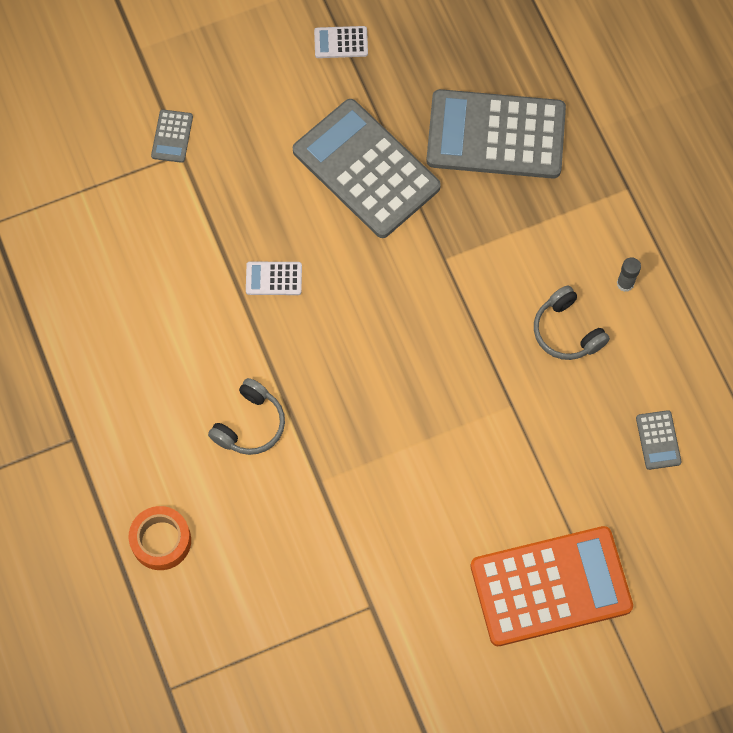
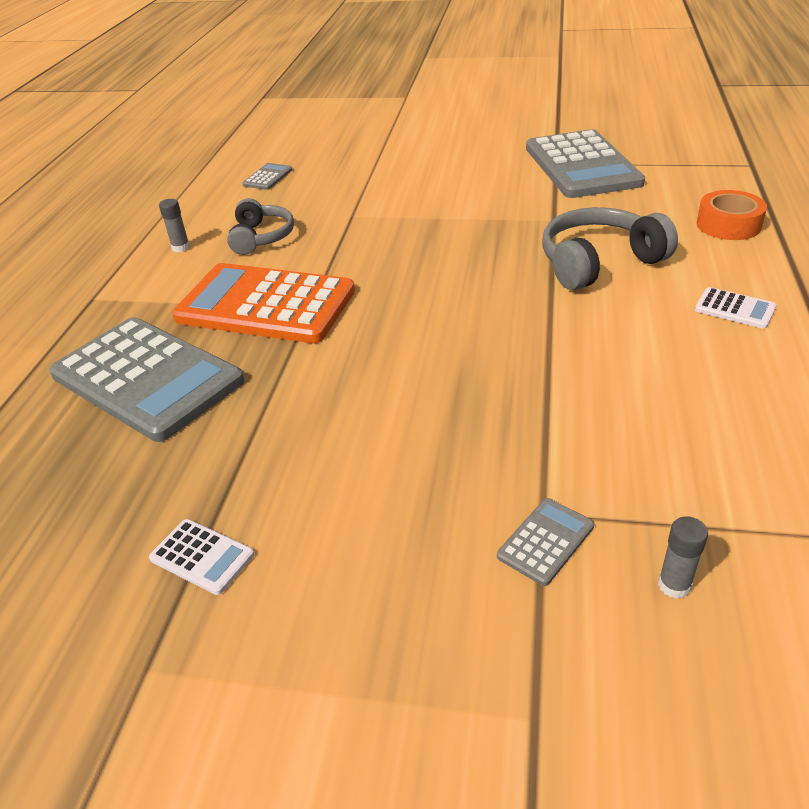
camera: 145 degrees left, 30 degrees down
grey headphones [208,378,285,455] -> grey headphones [542,207,678,290], size x1.51
white calculator [246,262,302,295] -> white calculator moved to [695,287,777,329]
grey calculator [293,99,441,238] -> grey calculator moved to [526,129,645,198]
orange calculator [471,526,633,646] -> orange calculator moved to [172,263,355,343]
none -> grey glue stick [658,516,708,599]

